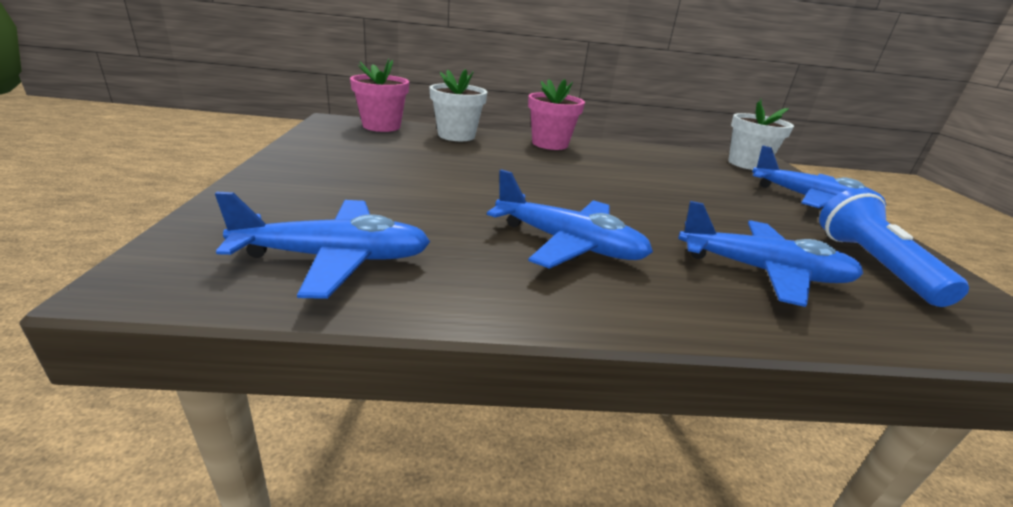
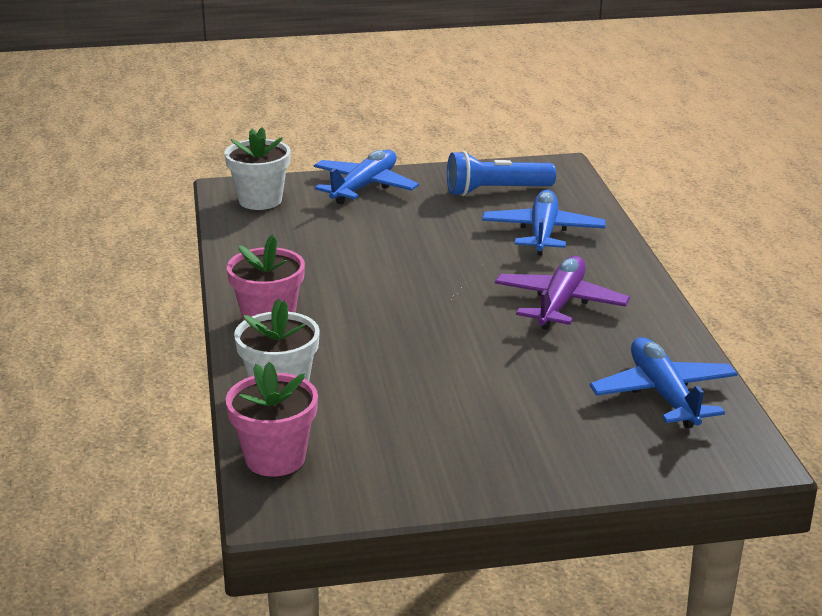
camera: 95 degrees left, 0 degrees up
blue plane [487,169,653,269] -> purple plane [495,256,630,330]

